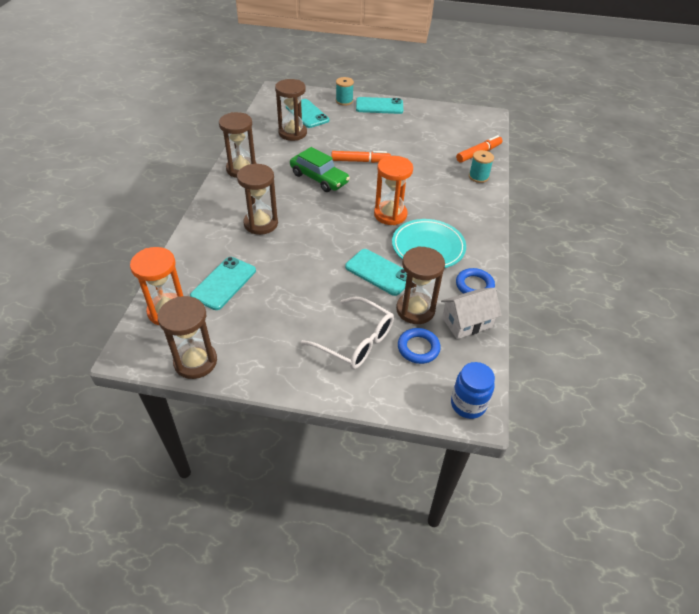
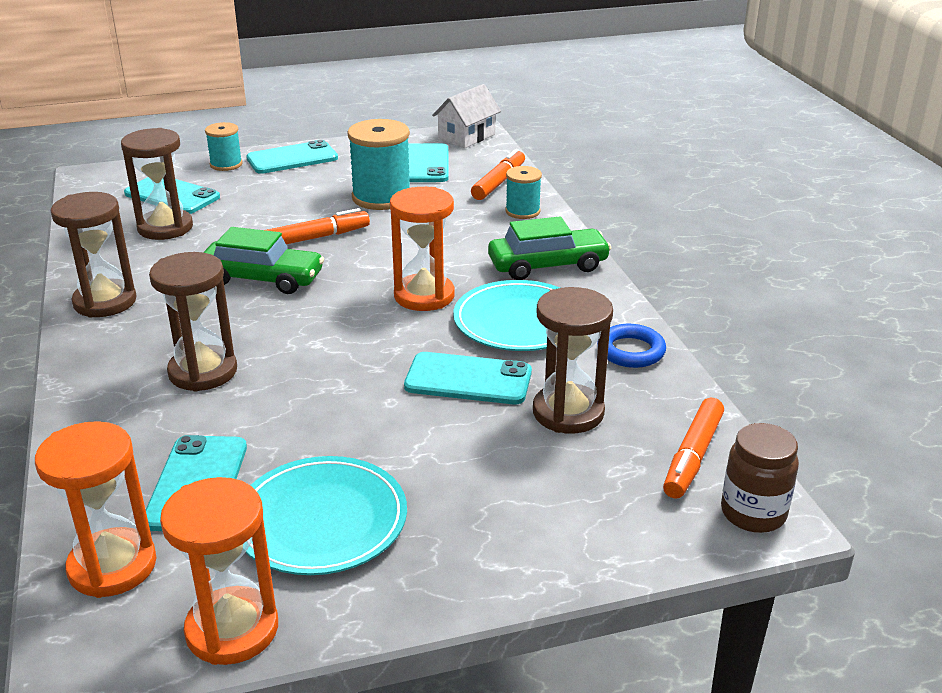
camera: 25 degrees left, 15 degrees down
brown hourglass [158,296,217,379] -> orange hourglass [160,477,278,665]
white glasses [301,297,394,369] -> none
blue ring [398,328,441,364] -> none
white house [441,288,502,339] -> white house moved to [432,84,501,148]
blue jar [451,362,495,419] -> brown jar [721,423,799,533]
none -> turquoise plate [246,456,407,575]
none -> turquoise spool [347,119,410,210]
none -> turquoise phone [408,143,449,182]
none -> green car [488,216,611,280]
none -> orange marker [663,398,724,499]

